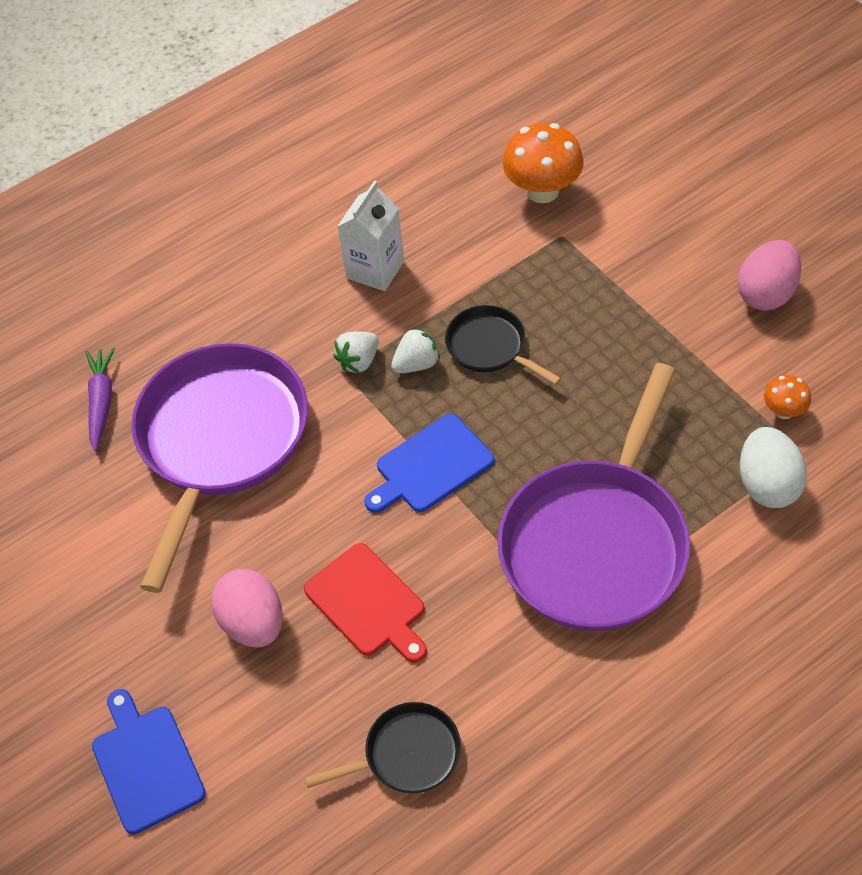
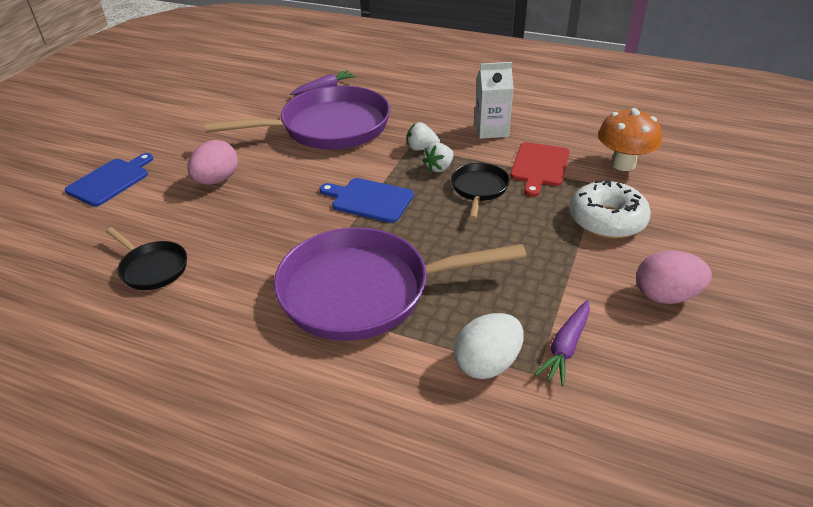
camera: 55 degrees right, 15 degrees down
red cutting board [304,543,427,663] -> red cutting board moved to [510,142,570,197]
white strawberry [391,327,440,373] -> white strawberry turned 105 degrees clockwise [423,142,454,172]
orange mushroom [764,375,811,419] -> purple carrot [535,300,590,386]
none -> white donut [570,180,651,239]

